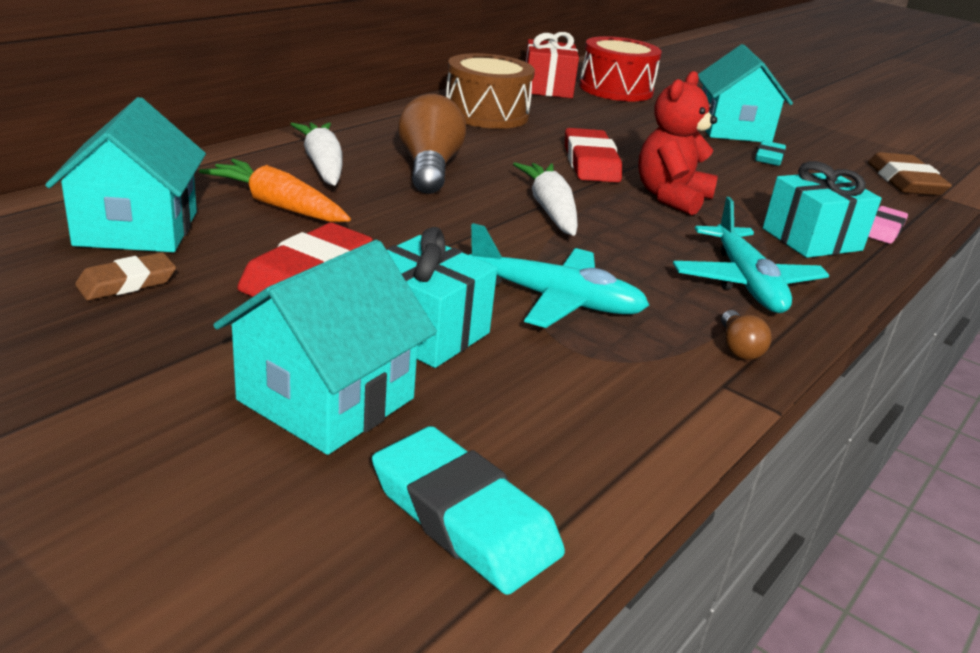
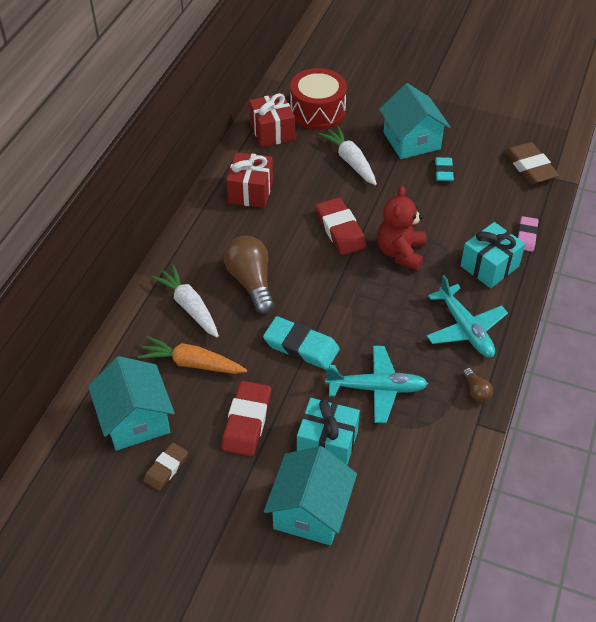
camera: 15 degrees left, 20 degrees up
turquoise eraser [372,426,565,595] -> turquoise eraser moved to [263,316,340,370]
brown drum [446,53,535,129] -> red gift [227,152,273,208]
white carrot [513,162,578,236] -> white carrot moved to [319,126,377,185]

